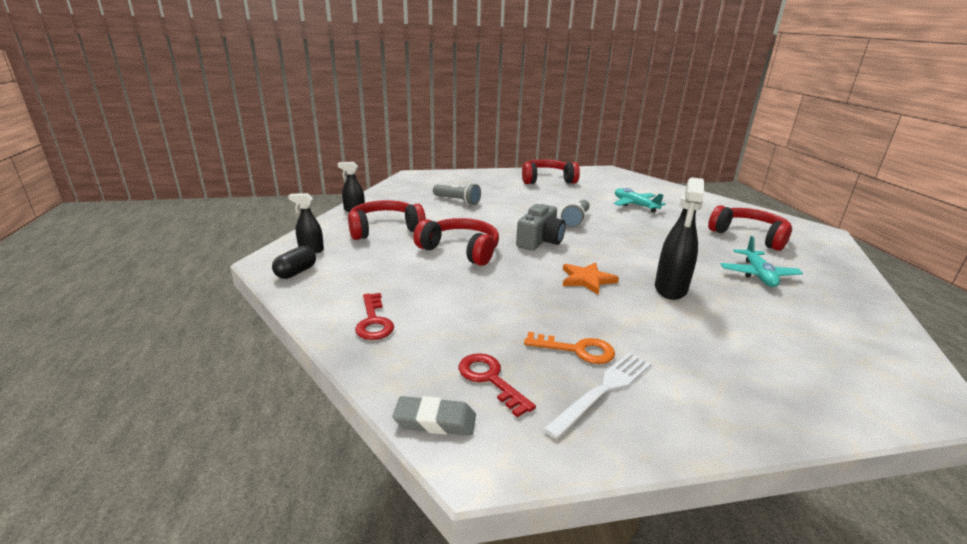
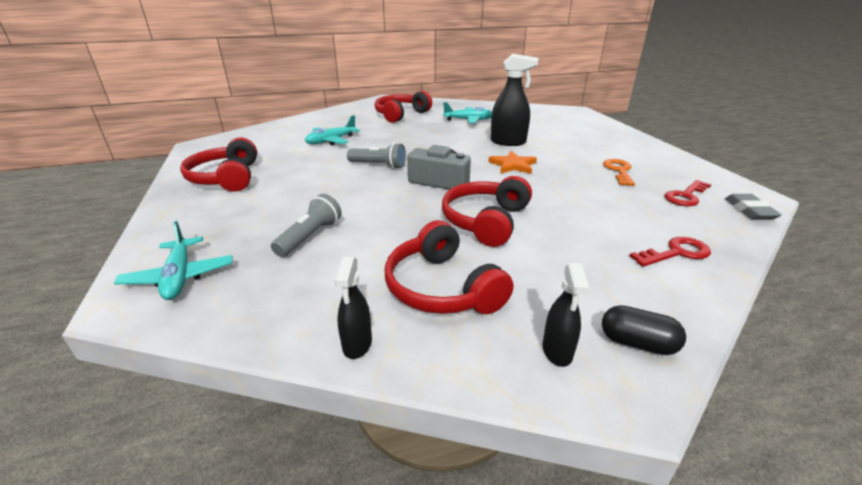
camera: 95 degrees left, 5 degrees up
white fork [543,353,651,439] -> none
none -> turquoise plane [114,221,233,300]

